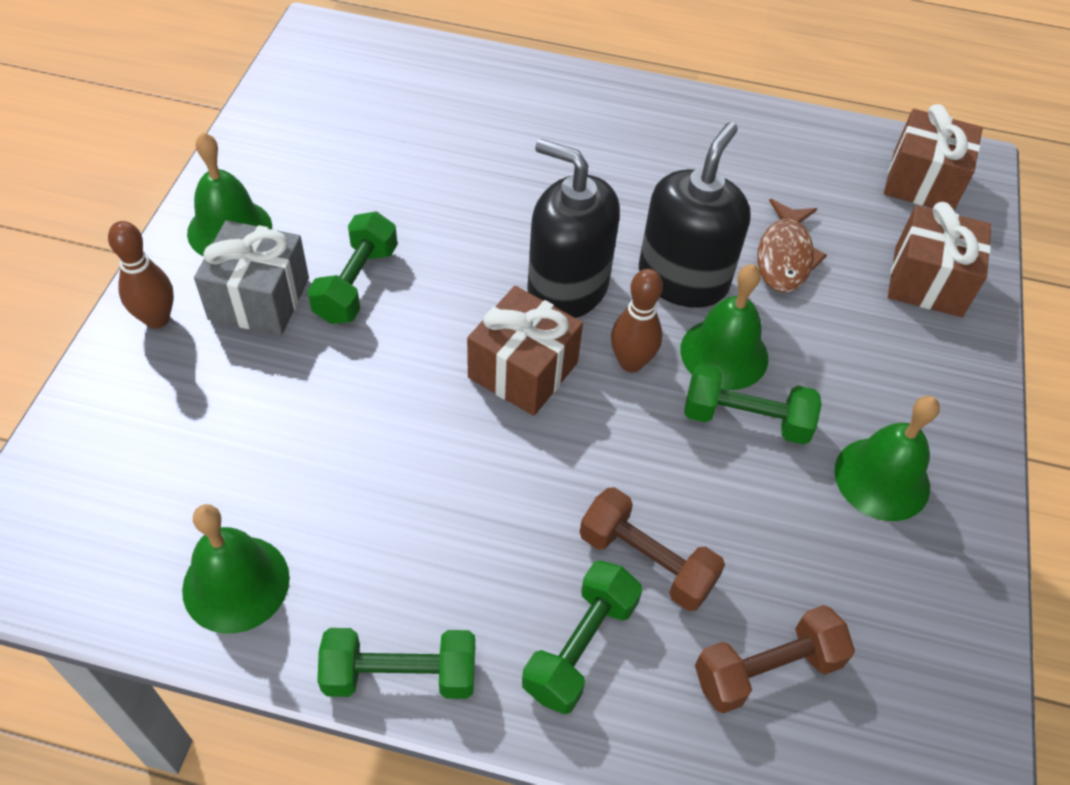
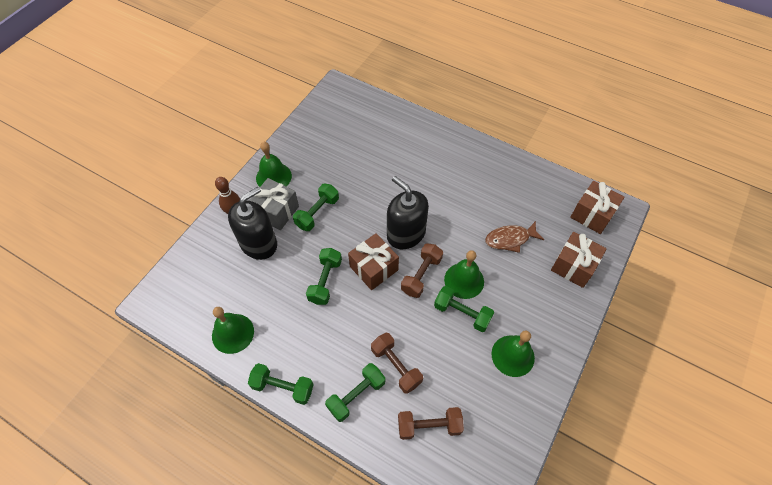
camera: 20 degrees right, 5 degrees up
brown bowling pin [611,269,663,372] -> brown dumbbell [401,243,443,298]
black soap dispenser [639,122,751,308] -> black soap dispenser moved to [228,187,277,260]
brown fish [757,199,827,292] -> brown fish turned 45 degrees clockwise [485,221,544,253]
none -> green dumbbell [306,248,342,305]

